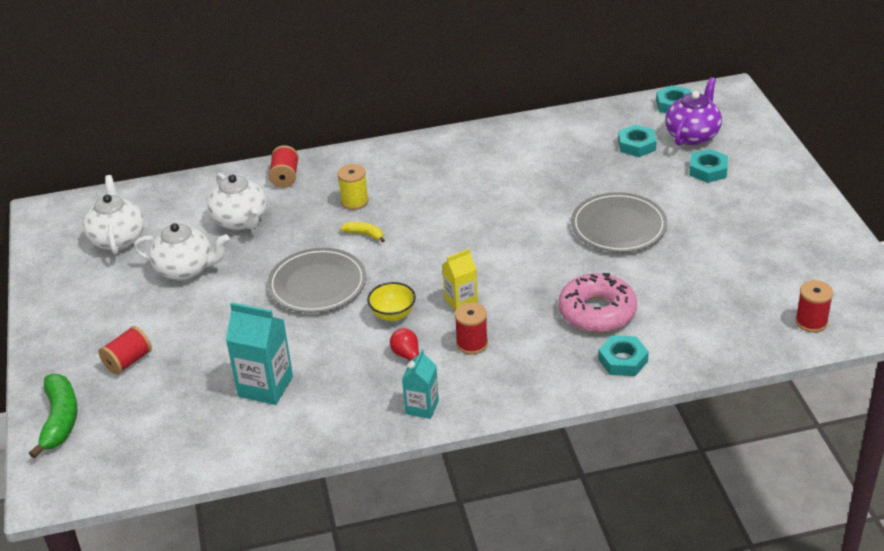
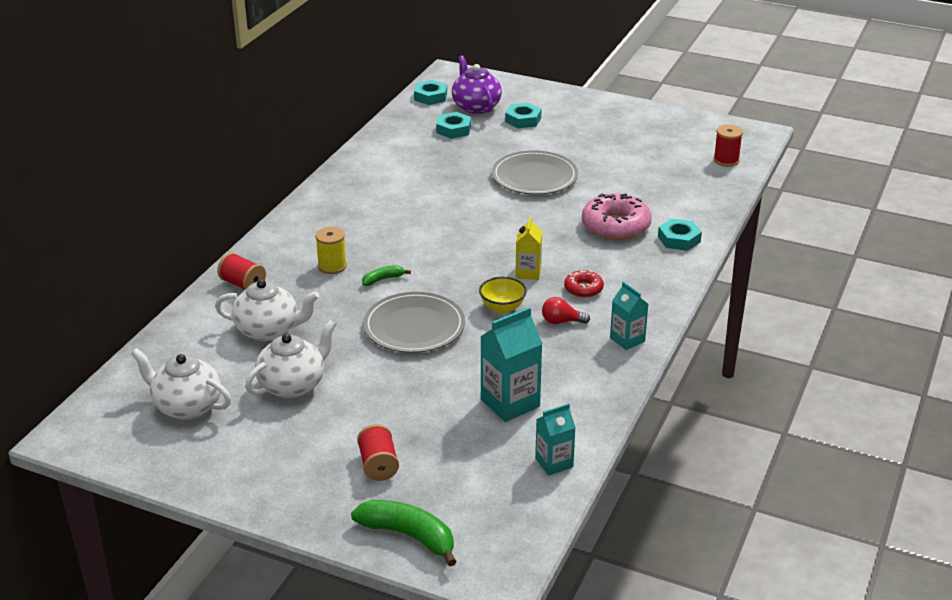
camera: 55 degrees left, 5 degrees down
yellow banana [340,222,385,243] -> green banana [362,265,411,286]
red spool [455,302,488,355] -> red donut [564,270,604,298]
none -> turquoise carton [535,403,576,475]

